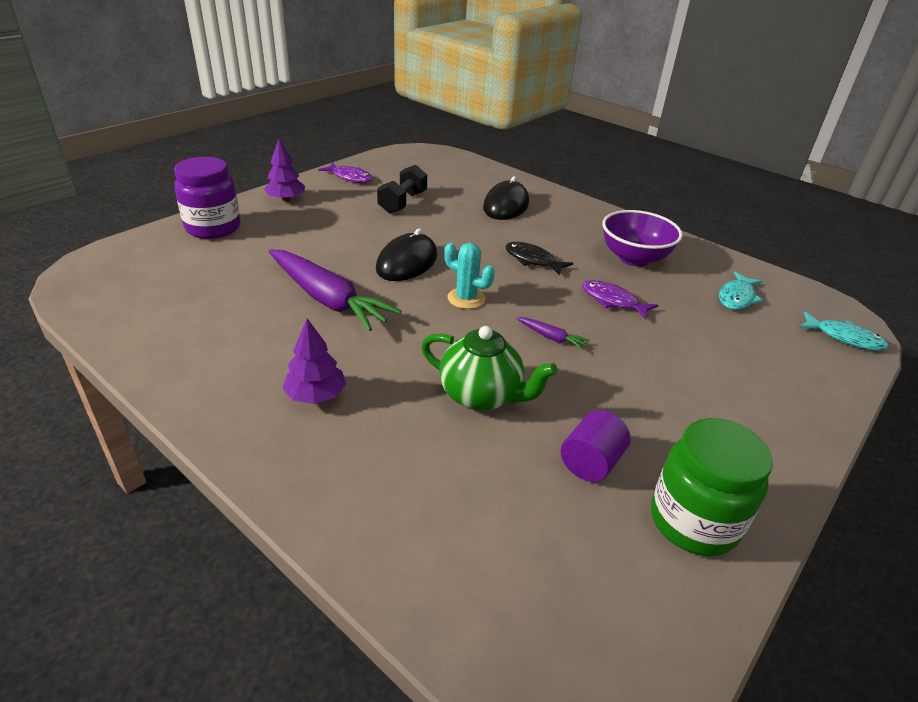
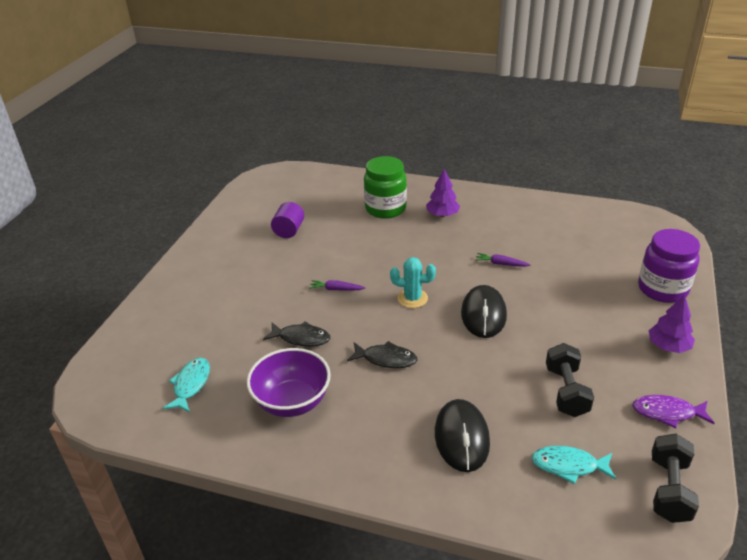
camera: 160 degrees right, 0 degrees up
purple carrot [269,249,402,331] -> purple carrot [475,253,531,267], size x0.41
green teapot [421,326,557,411] -> none
purple fish [582,280,658,320] -> black fish [263,321,330,347]
green jar [651,418,773,556] -> green jar moved to [364,156,407,219]
turquoise fish [799,312,889,350] -> turquoise fish moved to [532,446,616,484]
none -> black dumbbell [652,434,699,523]

